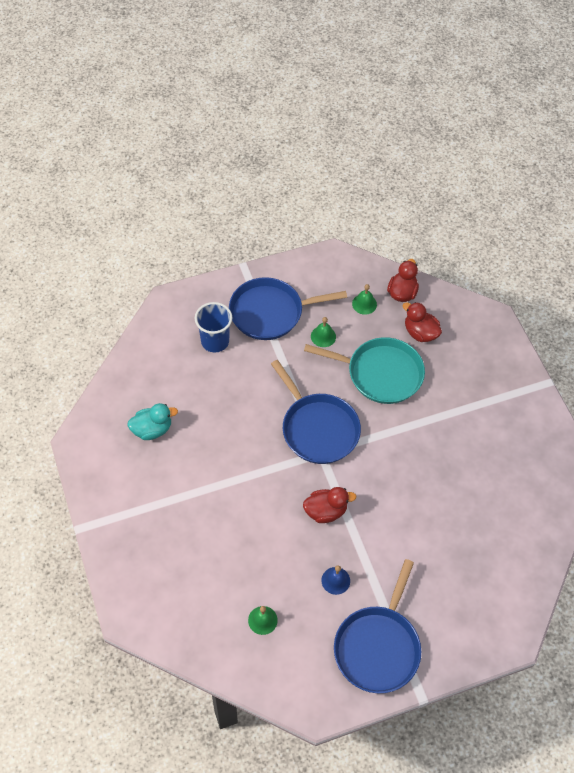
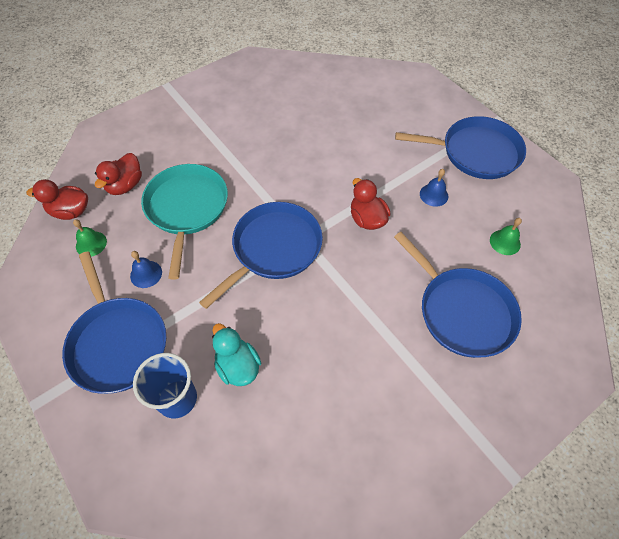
camera: 105 degrees left, 0 degrees up
turquoise duck [127,403,178,440] -> turquoise duck moved to [212,323,261,386]
green bell [311,317,336,347] -> blue bell [130,251,162,288]
none -> blue pan [394,232,522,358]

